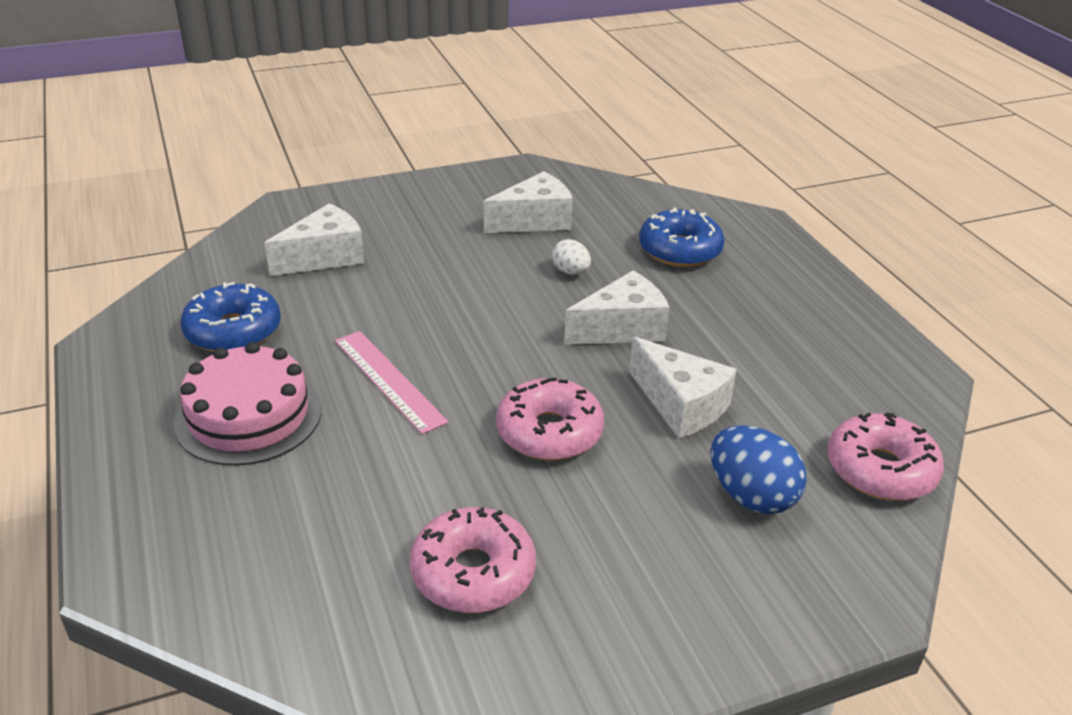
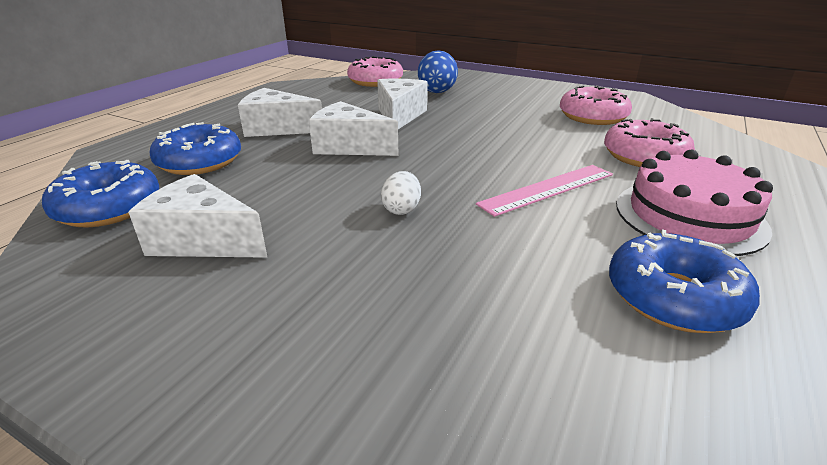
camera: 130 degrees left, 5 degrees down
white cheese [265,203,364,276] -> white cheese moved to [238,88,322,137]
pink ruler [335,331,449,434] -> pink ruler turned 45 degrees clockwise [476,165,613,217]
pink donut [496,377,604,461] -> pink donut moved to [604,118,695,167]
white egg [552,239,591,275] -> white egg moved to [381,171,421,215]
none -> blue donut [42,160,159,228]

